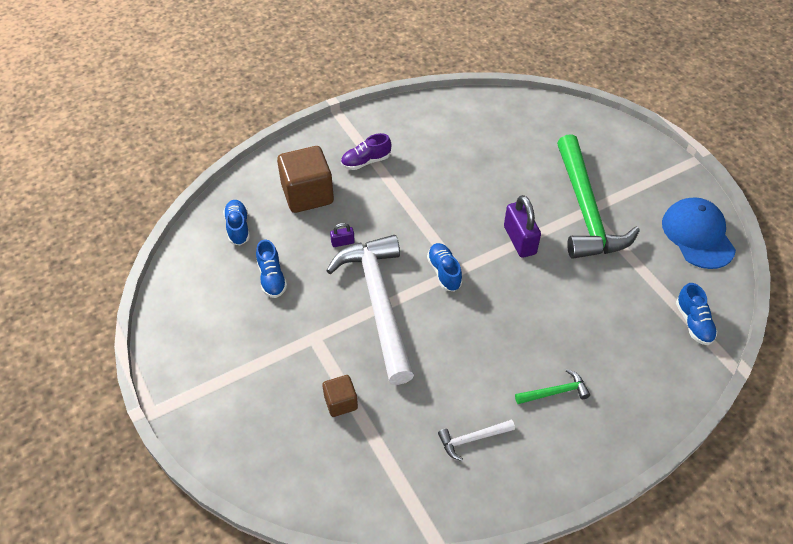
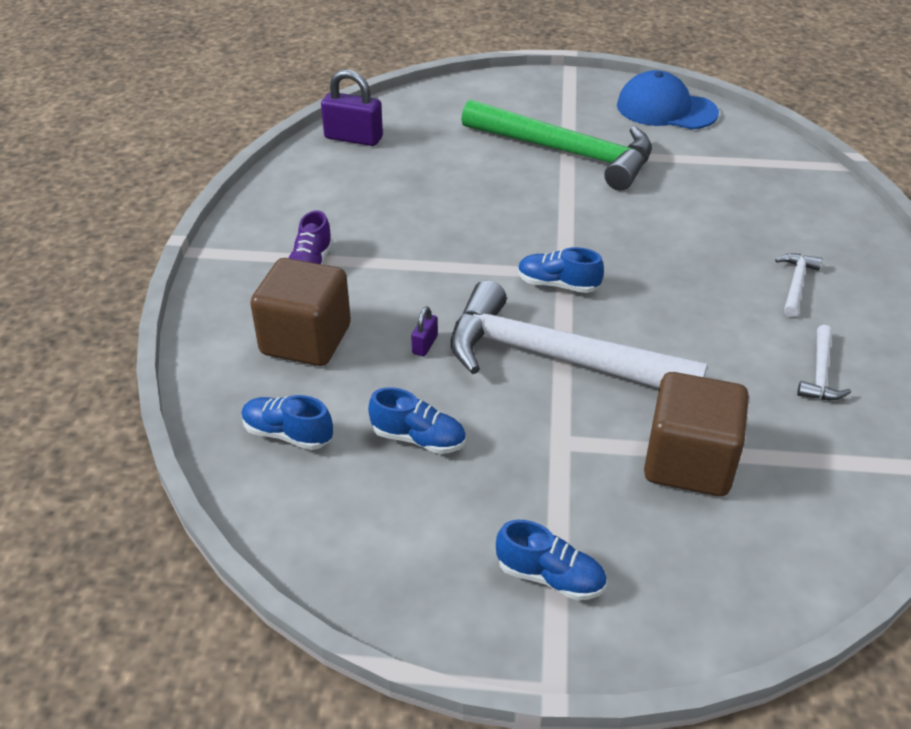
camera: 55 degrees left, 10 degrees down
brown cube [322,375,358,417] -> brown cube [644,372,749,496], size x1.90
purple padlock [504,195,541,258] -> purple padlock moved to [321,69,383,146]
green hammer [515,369,590,404] -> white hammer [775,253,822,317]
blue shoe [676,283,718,345] -> blue shoe moved to [496,520,607,600]

